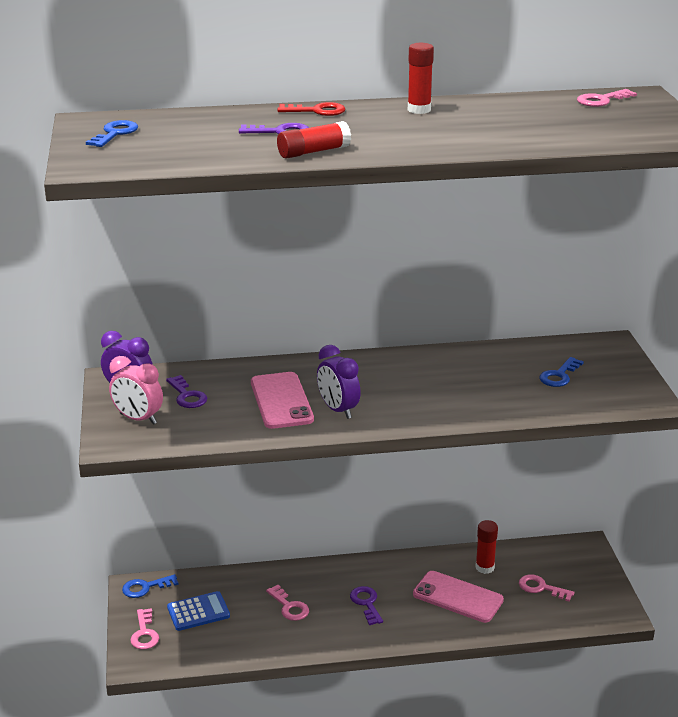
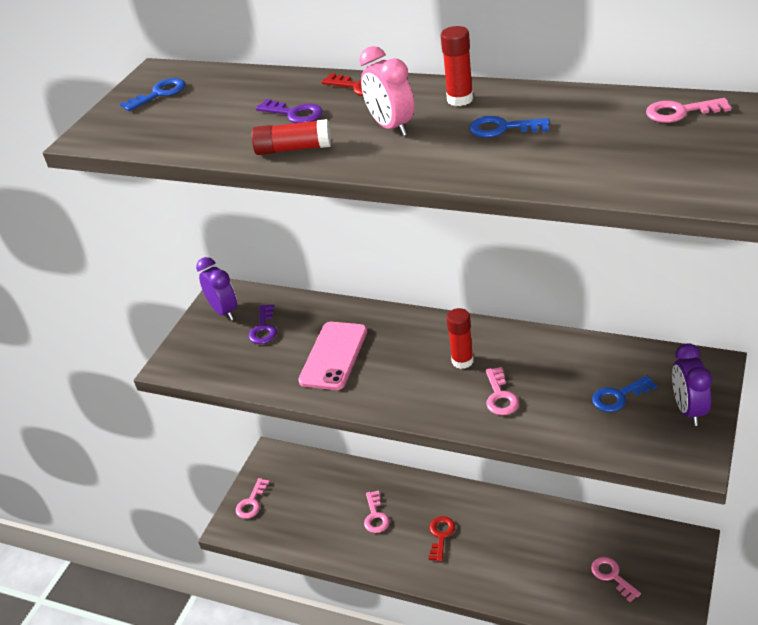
camera: 35 degrees right, 10 degrees up
pink clock [109,356,163,425] -> pink clock moved to [359,46,414,136]
blue key [122,574,179,598] -> blue key moved to [469,116,550,138]
blue calculator [167,591,230,631] -> none
purple clock [317,345,361,419] -> purple clock moved to [672,343,712,426]
purple key [350,586,383,625] -> red key [429,516,455,561]
pink phone [413,571,504,623] -> none
red glue stick [475,520,498,574] -> red glue stick moved to [446,308,474,369]
none -> pink key [486,367,519,415]

